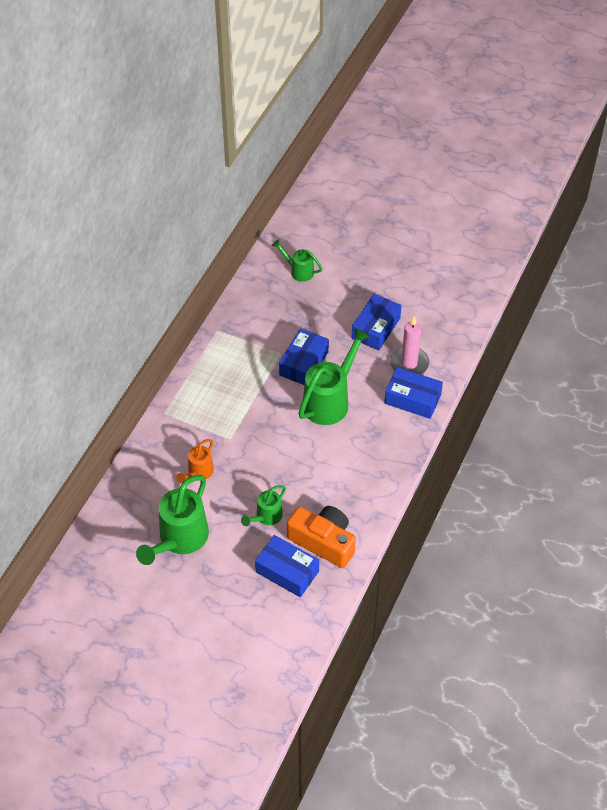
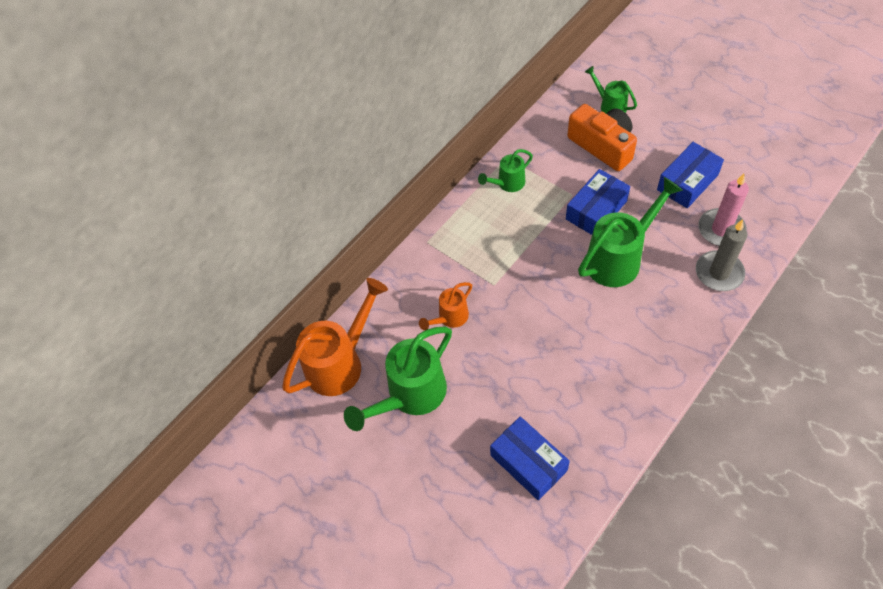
camera: 20 degrees right, 5 degrees up
green watering can [241,485,286,526] -> green watering can moved to [478,149,533,192]
orange camera [287,506,356,568] -> orange camera moved to [567,104,637,171]
blue box [384,367,443,419] -> grey candle [696,219,748,291]
none -> orange watering can [282,278,388,396]

